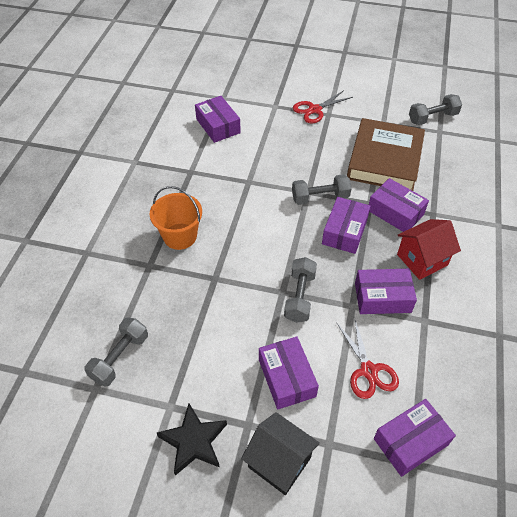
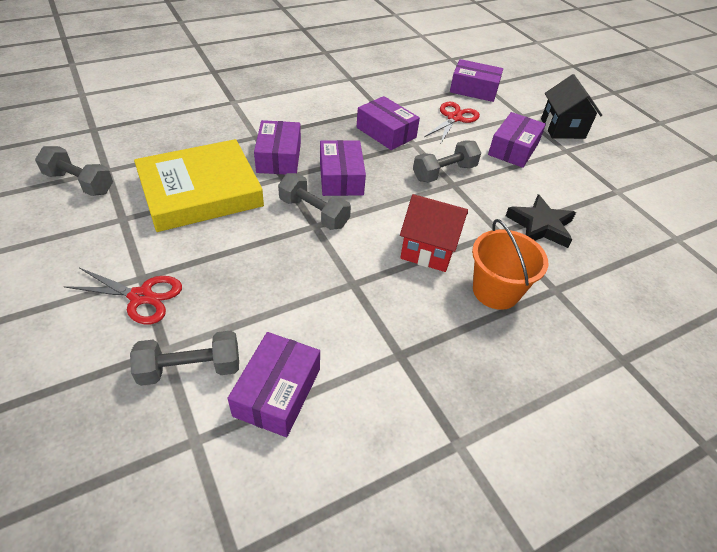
camera: 135 degrees left, 5 degrees down
grey dumbbell [85,317,148,387] -> grey dumbbell moved to [130,331,239,386]
black star [157,404,227,476] -> black star moved to [506,194,576,248]
purple box [322,197,371,254] -> purple box turned 75 degrees counterclockwise [320,140,366,196]
brown book [347,118,425,191] -> yellow book [134,139,264,232]
red house [397,219,461,280] -> red house moved to [400,194,468,272]

